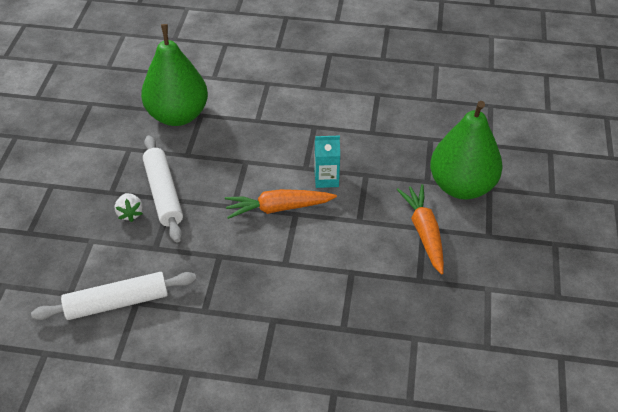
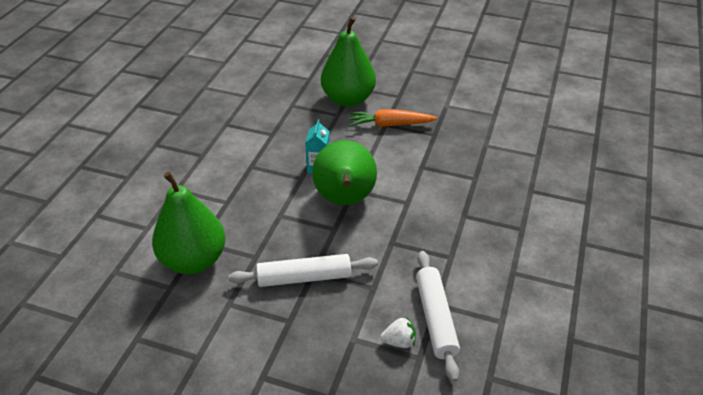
camera: 80 degrees left, 5 degrees down
white strawberry [115,193,143,222] -> white strawberry moved to [380,317,416,348]
orange carrot [225,189,337,219] -> green pear [312,140,377,205]

